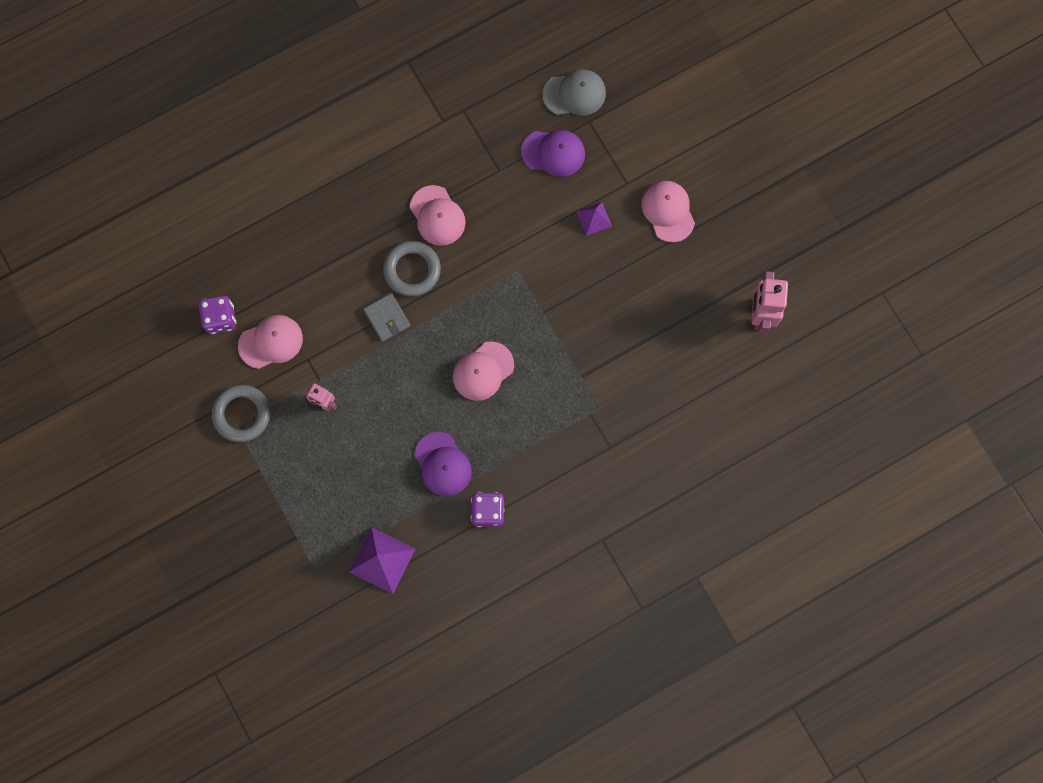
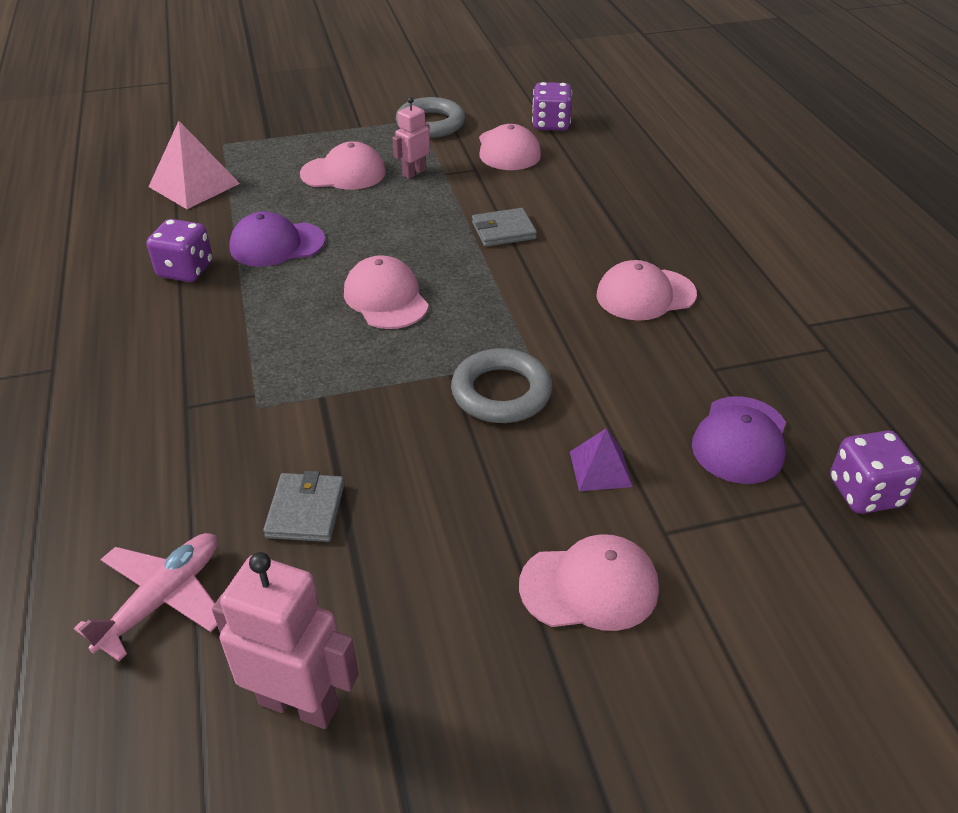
camera: 105 degrees right, 35 degrees down
purple pyramid [349,527,416,594] -> pink pyramid [148,121,240,209]
grey ring [383,241,441,296] -> grey ring moved to [451,348,552,423]
grey cap [543,69,606,115] -> purple dice [830,431,922,514]
none -> pink plane [74,533,217,661]
none -> grey wallet [263,471,344,542]
none -> pink cap [300,141,386,190]

